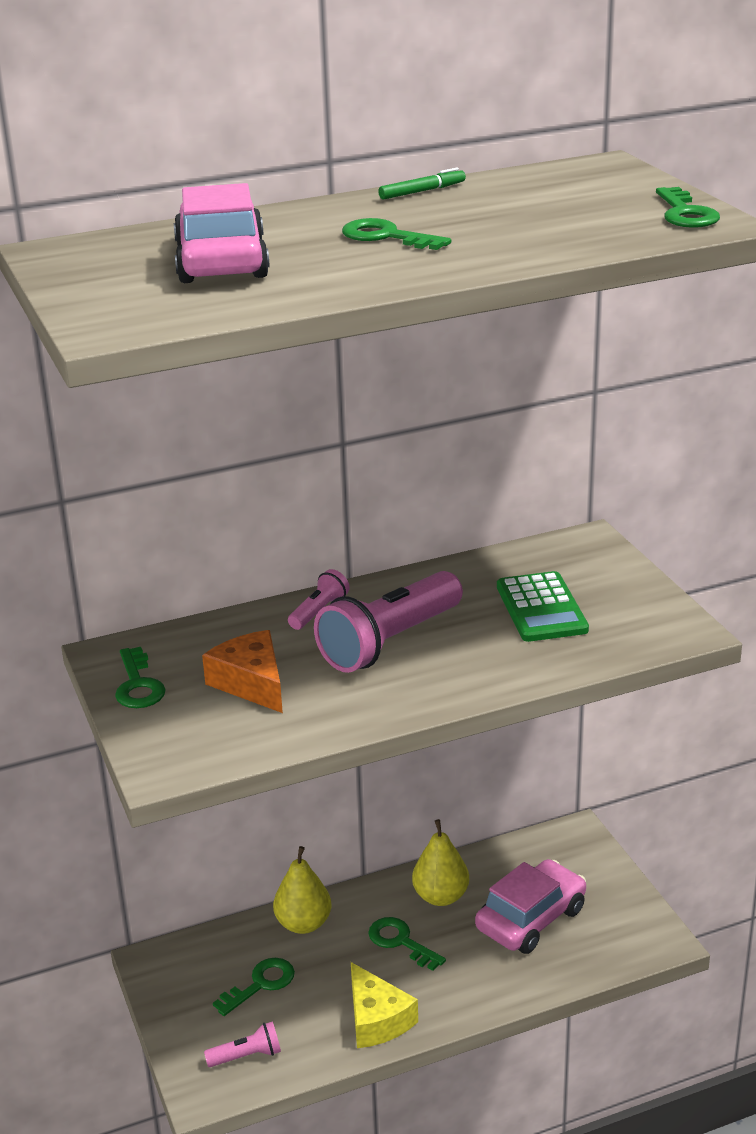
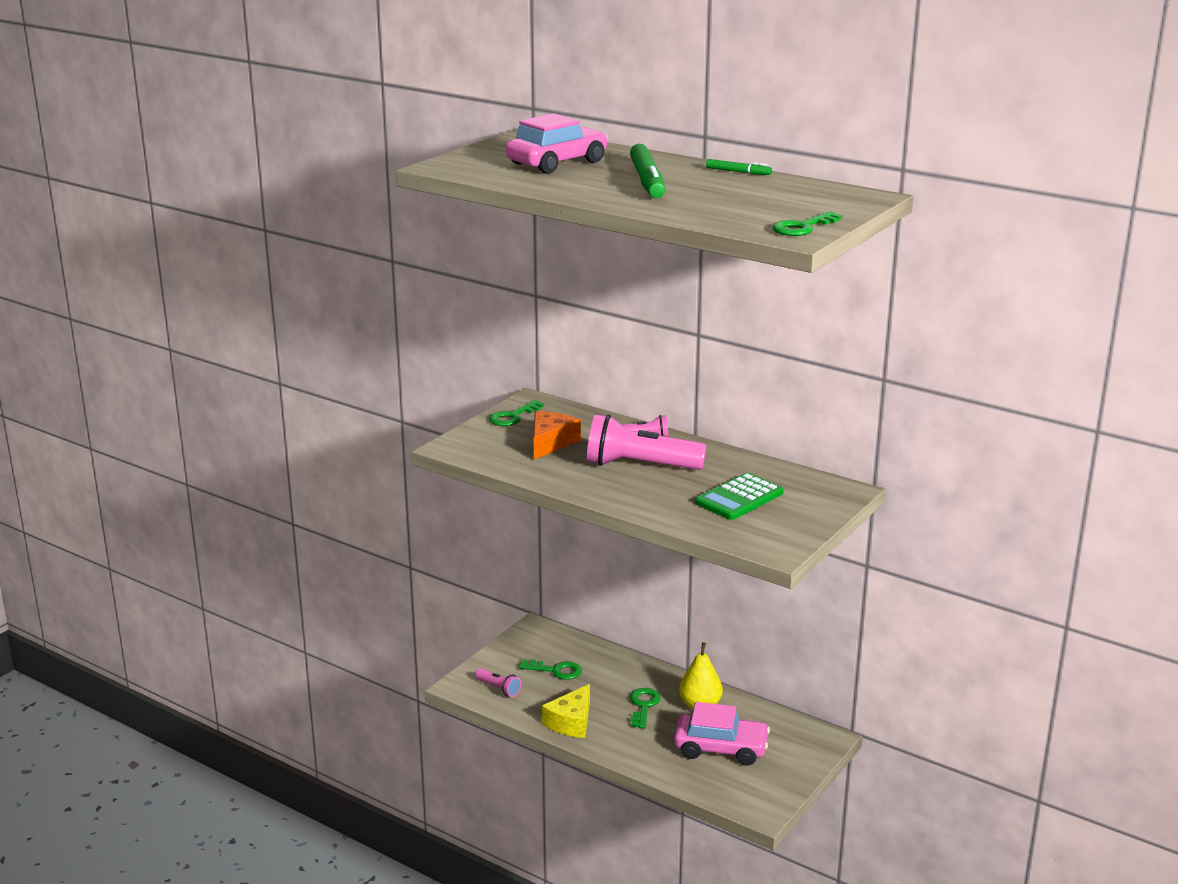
camera: 55 degrees right, 5 degrees down
yellow pear [273,846,331,934] -> none
green key [342,218,451,250] -> green marker [630,144,665,198]

